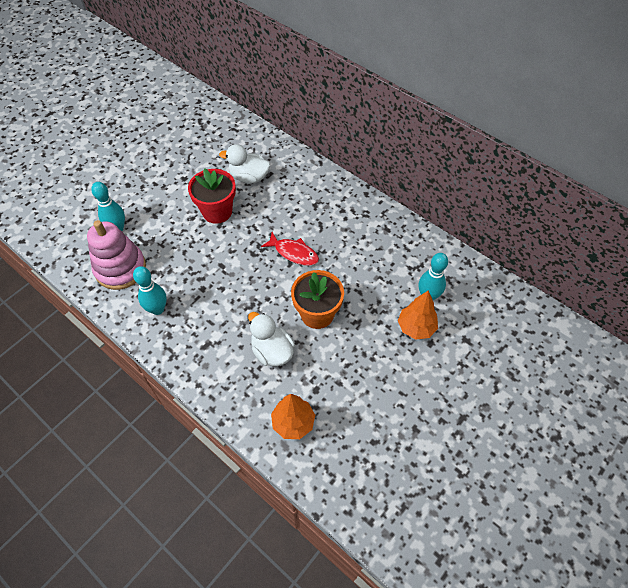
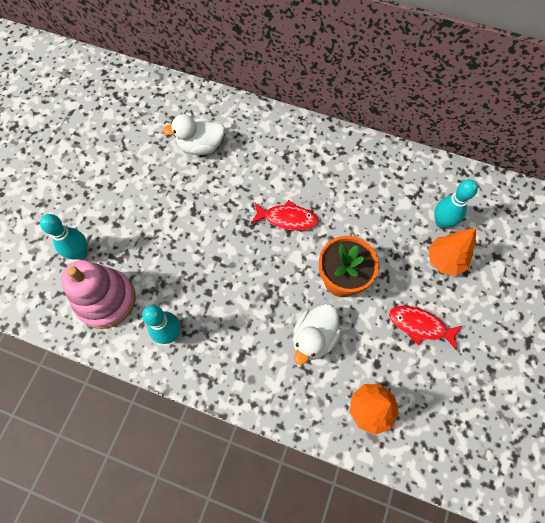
camera: 20 degrees left, 10 degrees up
red flower pot [188,168,236,224] -> none
white duck [248,312,295,367] -> white duck turned 90 degrees counterclockwise [293,304,342,365]
none -> red fish [389,306,462,351]

